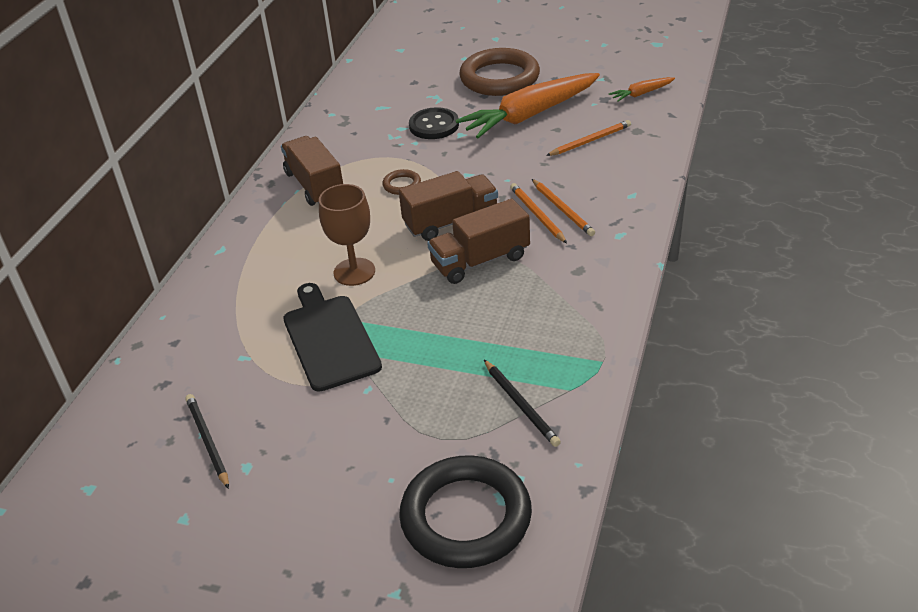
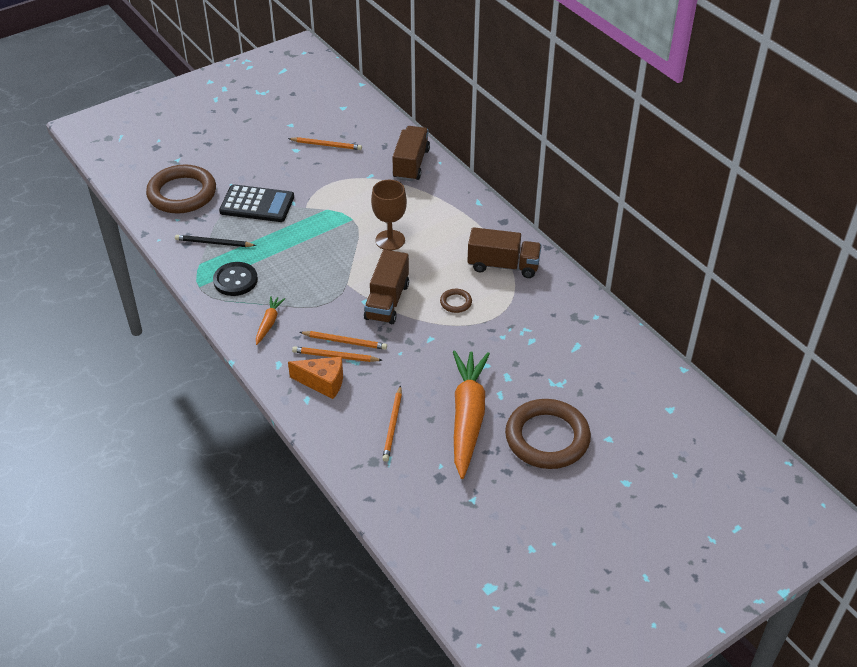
camera: 125 degrees right, 5 degrees up
black pencil [185,394,229,489] -> orange pencil [288,137,362,150]
black cutting board [283,283,382,392] -> none
black ring [399,455,532,568] -> brown ring [146,164,216,214]
black button [409,107,459,139] -> black button moved to [213,262,258,296]
brown truck [427,199,530,284] -> brown truck moved to [392,126,430,181]
orange carrot [609,77,675,102] -> orange carrot moved to [256,296,285,345]
none -> black calculator [219,184,294,222]
none -> orange cheese [288,357,343,399]

